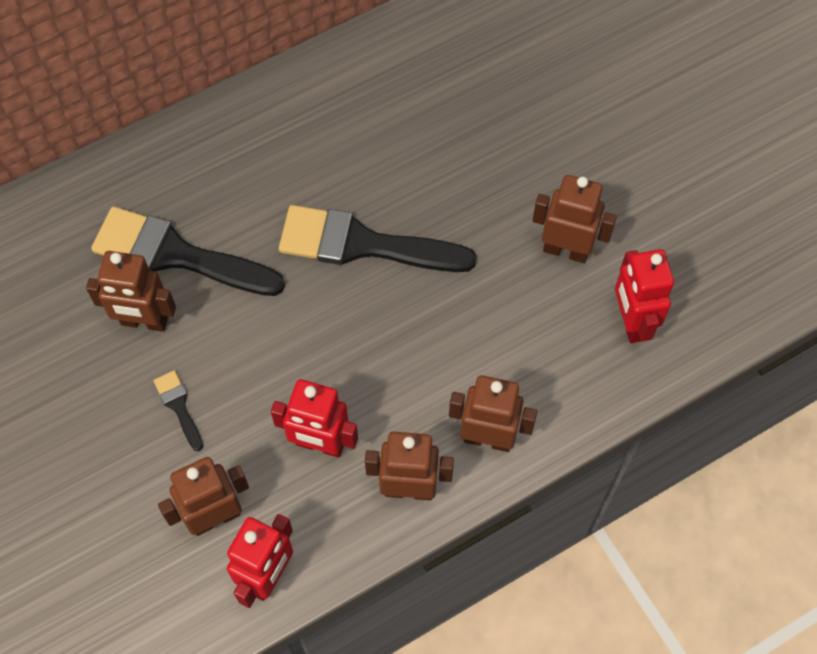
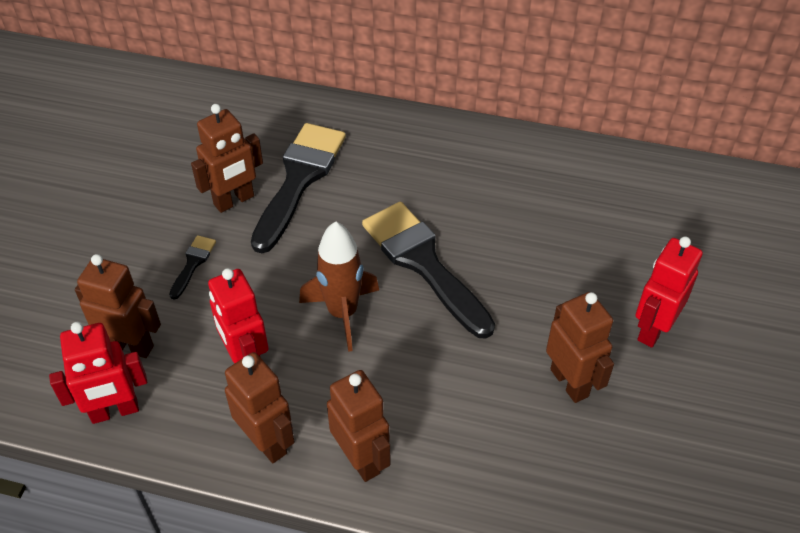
camera: 45 degrees right, 15 degrees down
brown robot [86,251,176,332] -> brown robot turned 90 degrees counterclockwise [191,104,263,213]
black brush [91,206,285,296] -> black brush turned 45 degrees clockwise [251,123,346,253]
red robot [615,249,674,343] -> red robot moved to [635,237,703,348]
none -> brown rocket [299,221,379,352]

